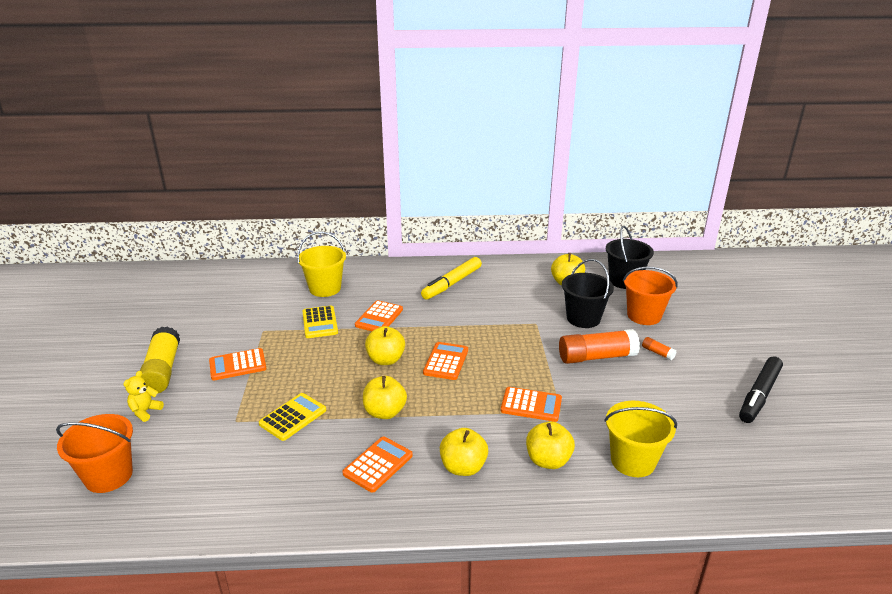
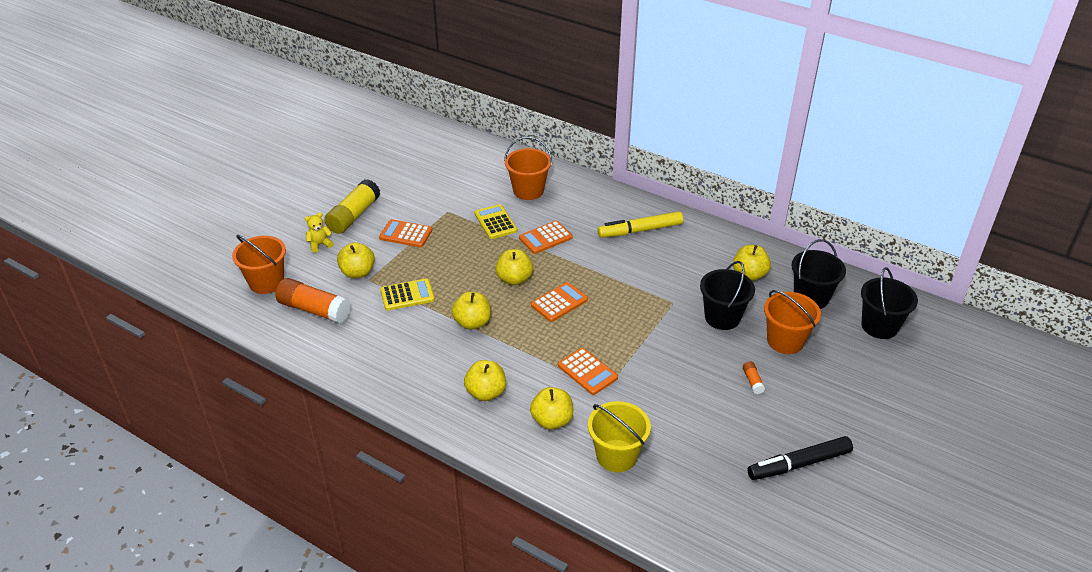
camera: 35 degrees right, 10 degrees up
yellow bucket [297,231,346,297] -> orange bucket [504,137,552,200]
yellow calculator [302,306,338,338] -> yellow calculator turned 135 degrees clockwise [474,204,517,239]
orange calculator [342,436,413,493] -> none
orange glue stick [559,329,640,364] -> orange glue stick moved to [275,278,351,323]
none -> yellow apple [337,242,375,278]
none -> black bucket [861,267,918,339]

